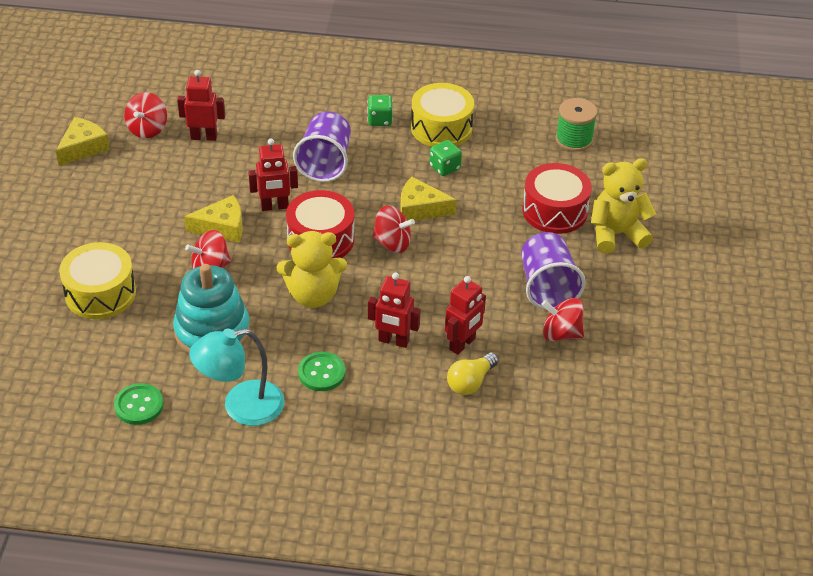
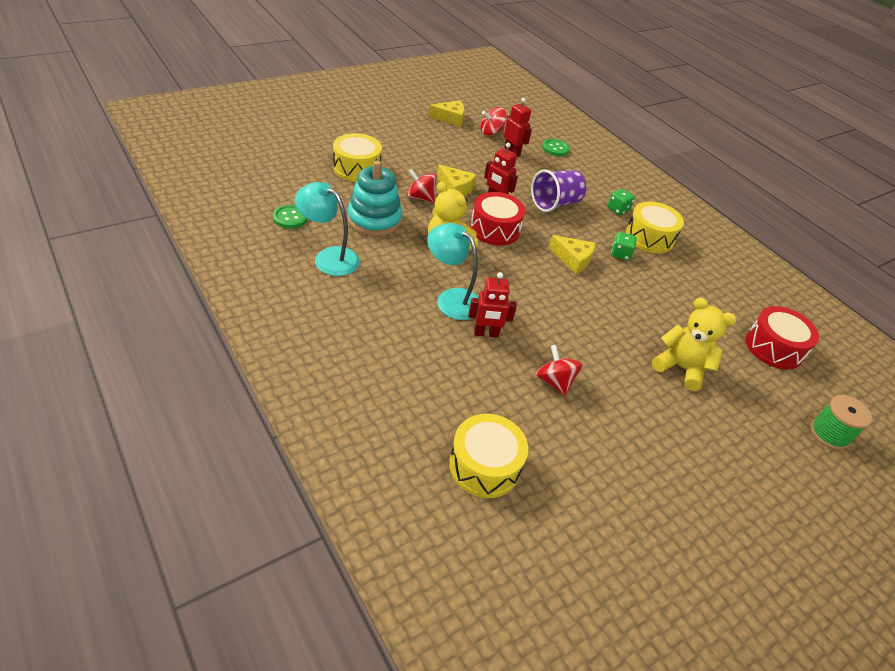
camera: 45 degrees right, 0 degrees up
green button [298,352,346,391] -> green button moved to [542,139,570,156]
red robot [368,273,421,348] -> turquoise lamp [427,223,479,320]
red spinning top [372,205,415,253] -> none
yellow cheese [400,177,457,221] -> yellow cheese turned 150 degrees clockwise [549,235,596,274]
yellow light bulb [447,352,498,395] -> none
purple cup [521,232,586,310] -> none
red drum [522,163,592,234] -> red drum moved to [746,306,819,369]
green spool [555,98,597,152] -> green spool moved to [810,395,872,450]
none -> yellow drum [449,414,528,498]

